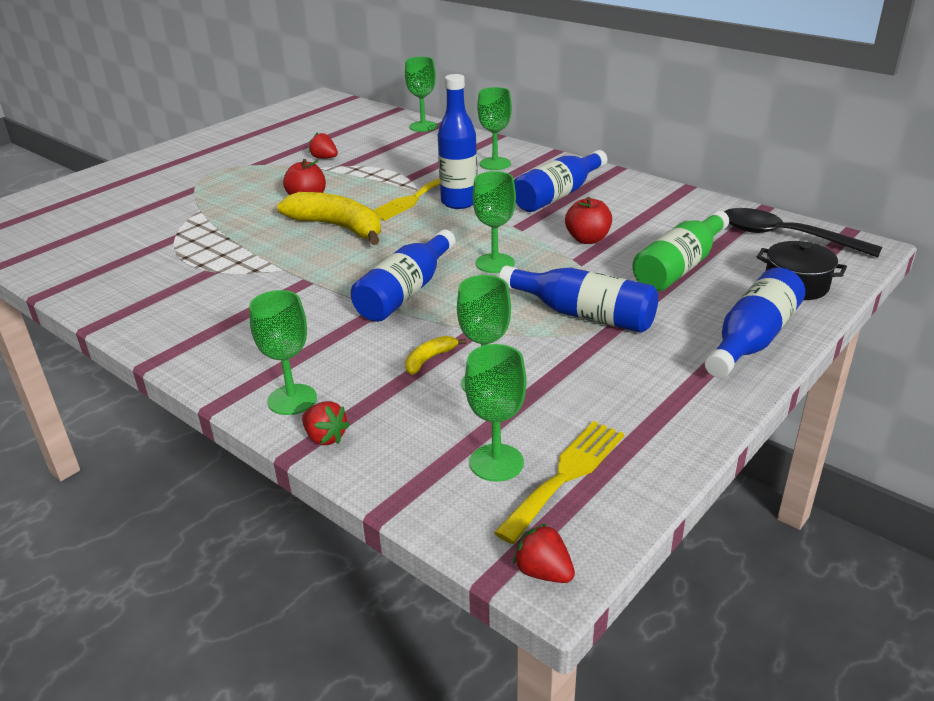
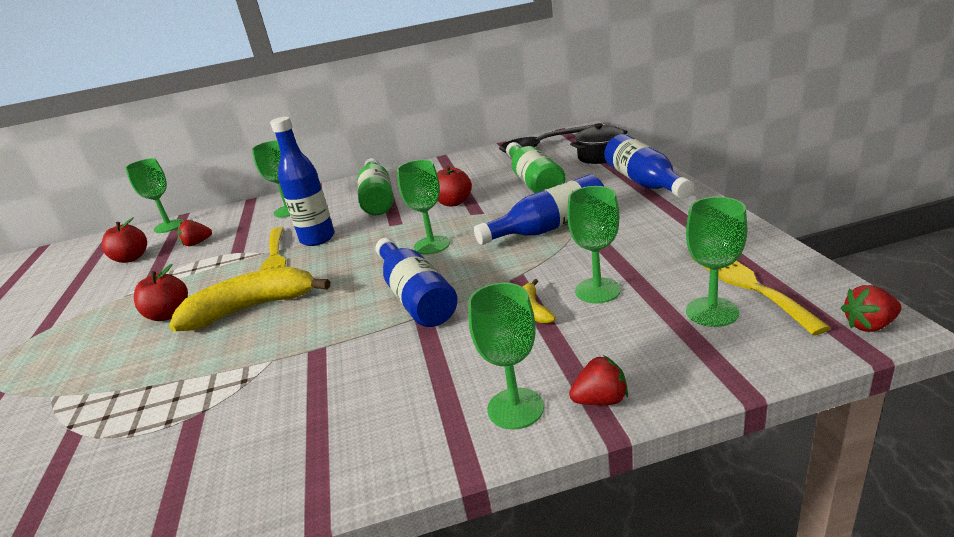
camera: 50 degrees left, 5 degrees down
red strawberry [309,132,338,159] -> red strawberry moved to [177,220,212,246]
blue bottle [514,150,607,212] -> green bottle [357,158,393,215]
none -> red apple [102,217,147,263]

